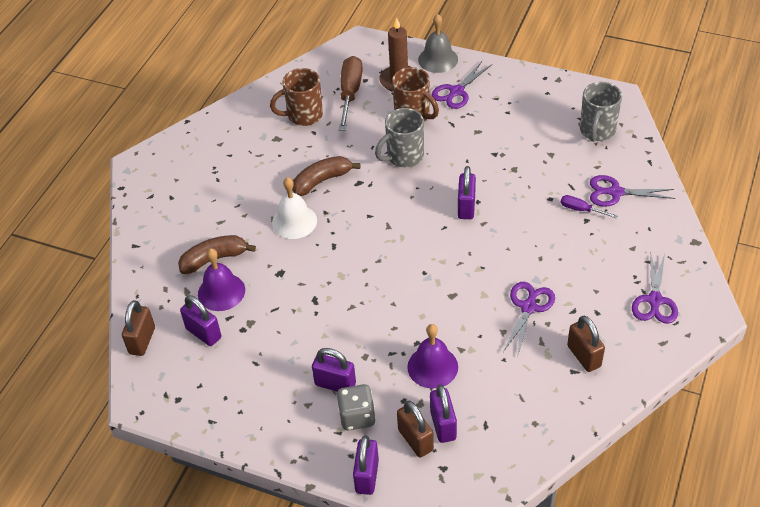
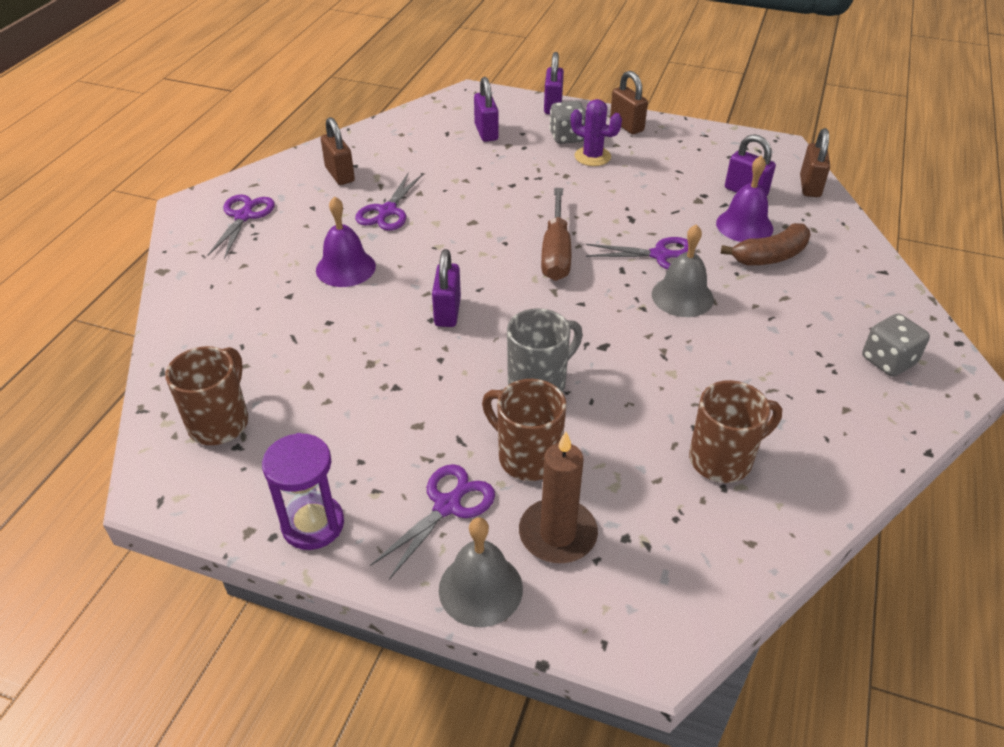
camera: 175 degrees right, 5 degrees down
white bell [272,177,317,239] -> grey bell [652,224,714,317]
brown banana [293,156,361,196] -> none
purple padlock [312,348,356,392] -> purple cactus [571,99,622,166]
brown screwdriver [339,56,363,131] -> brown screwdriver moved to [541,188,571,281]
brown padlock [397,401,434,458] -> brown padlock moved to [610,71,648,134]
purple bell [407,324,458,388] -> purple bell moved to [316,196,376,287]
purple screwdriver [561,195,617,218] -> none
grey mug [580,82,622,142] -> brown mug [165,346,248,445]
purple scissors [590,175,675,207] -> purple scissors moved to [586,237,688,270]
none -> purple hourglass [262,433,344,550]
none -> grey dice [862,314,930,377]

